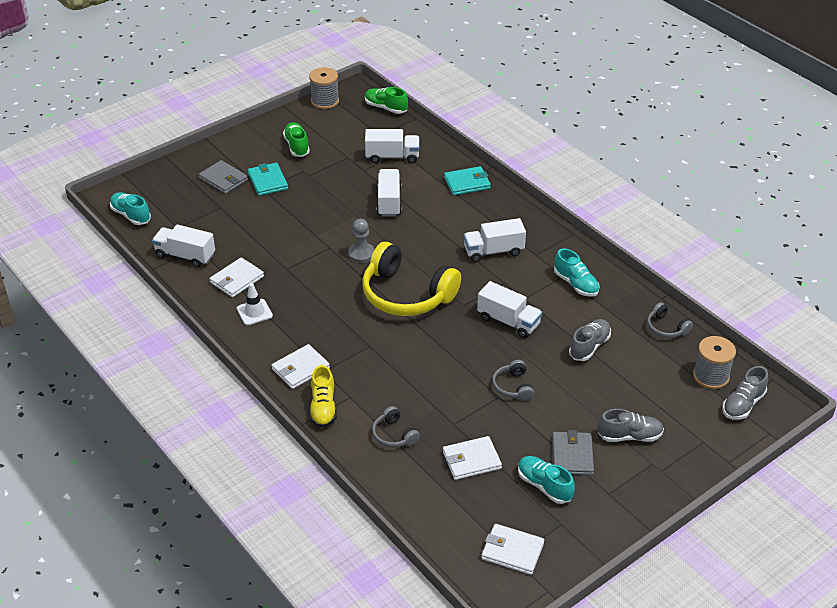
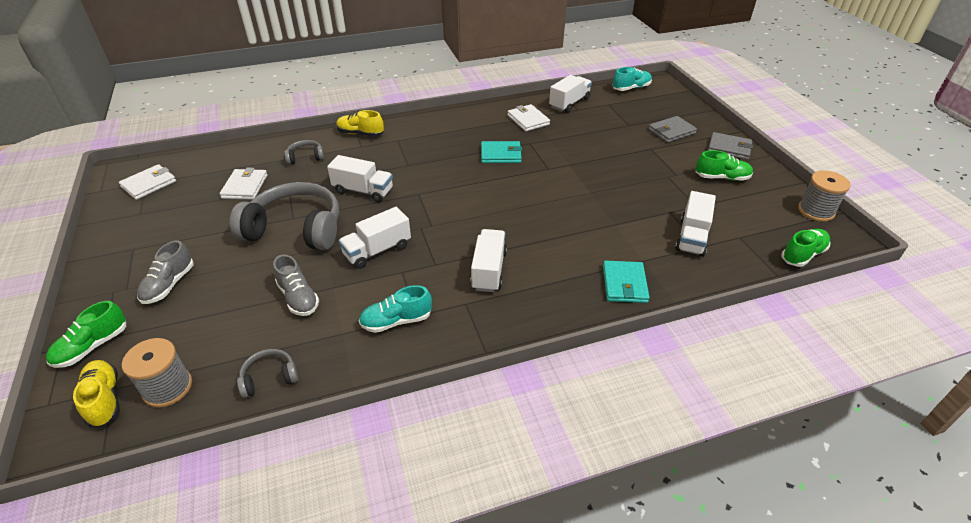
camera: 110 degrees right, 0 degrees up
white traffic cone [237,283,273,325] -> none
turquoise wallet [248,163,288,196] -> turquoise wallet moved to [481,141,522,163]
white wallet [271,344,330,389] -> none
grey pawn [348,219,375,263] -> none
yellow headphones [362,242,461,316] -> none
white truck [377,169,402,217] -> white truck moved to [327,155,393,202]
grey headphones [492,360,534,401] -> grey headphones [230,182,339,250], size x2.25
turquoise shoe [518,456,575,504] -> none
grey wallet [552,430,594,475] -> grey wallet moved to [708,132,753,160]
grey shoe [723,366,768,420] -> yellow shoe [73,360,120,428]
none -> green shoe [46,301,126,368]

